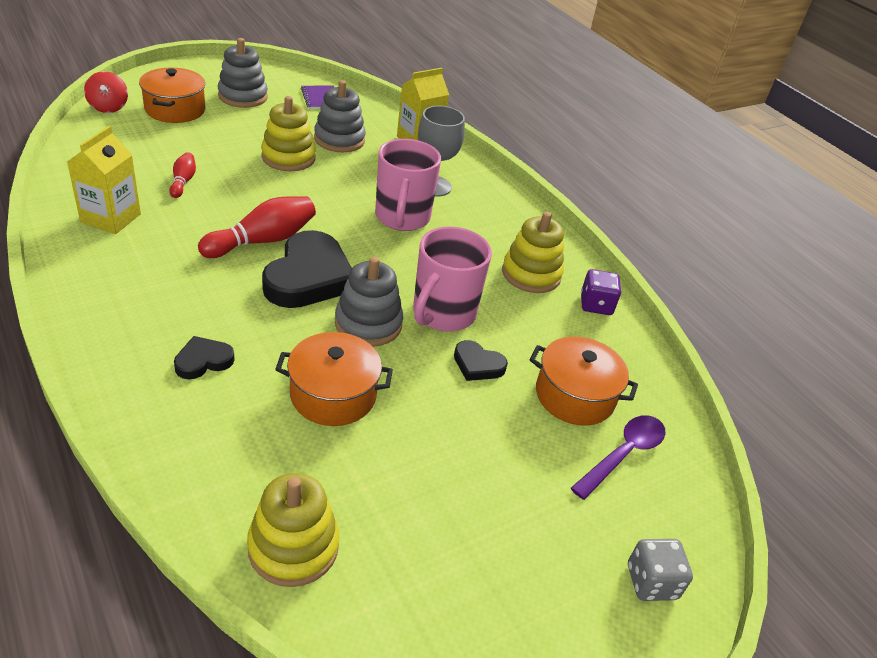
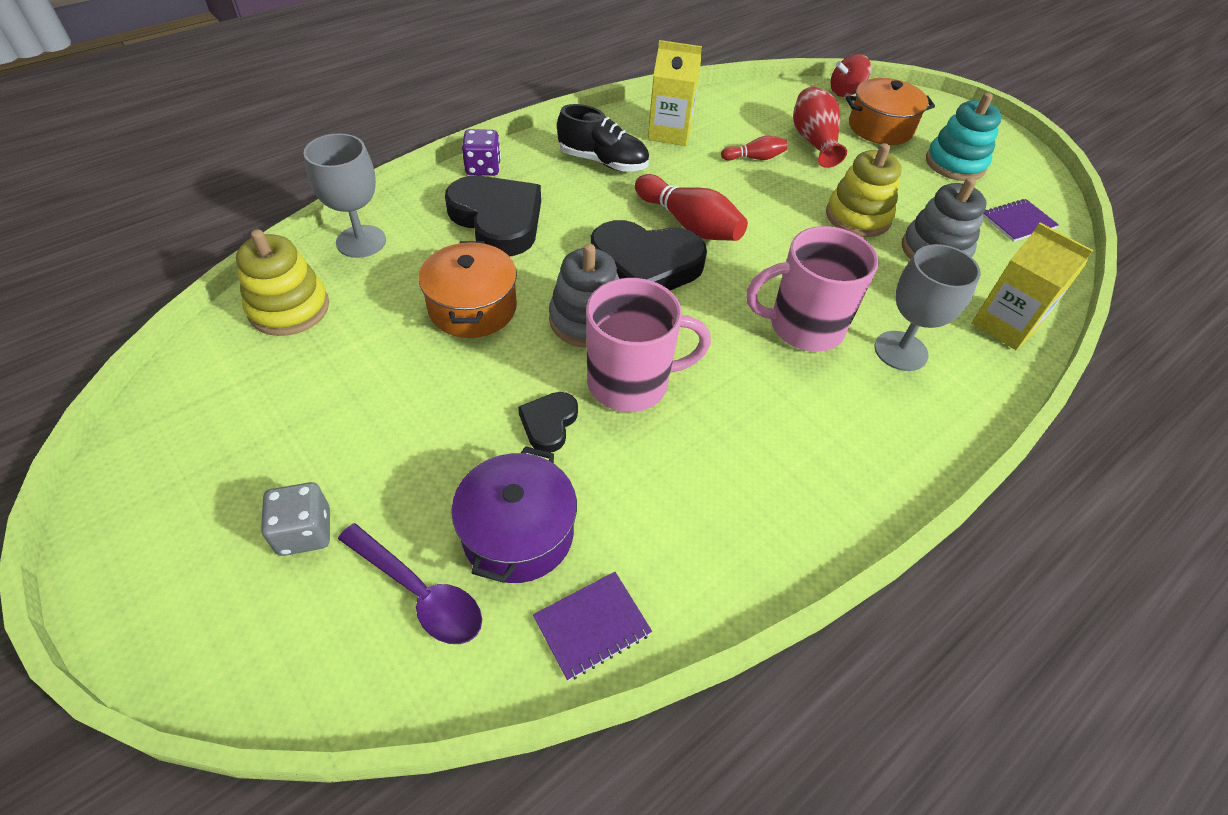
camera: 85 degrees right, 10 degrees up
black heart [174,336,235,379] -> black heart [445,176,541,256], size x2.04
grey stacking toy [218,38,268,108] -> turquoise stacking toy [926,93,1002,181]
pink mug [413,227,492,332] -> pink mug turned 150 degrees clockwise [586,278,711,412]
yellow stacking toy [502,212,564,293] -> none
orange pot [530,336,638,426] -> purple pot [451,446,577,583]
purple dice [581,269,621,315] -> purple dice moved to [462,129,501,176]
grey dice [628,539,693,601] -> grey dice moved to [261,482,330,556]
none -> grey goblet [303,133,386,258]
none -> purple notebook [533,572,652,681]
none -> black shoe [557,104,649,172]
none -> red vase [793,86,847,168]

